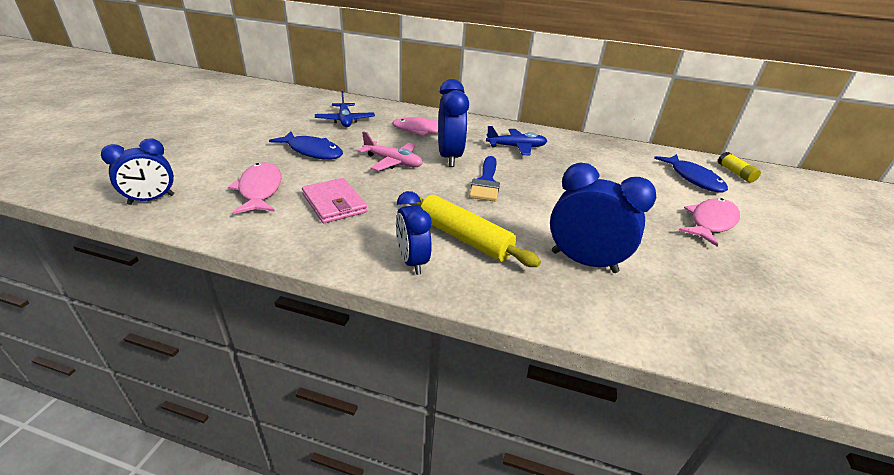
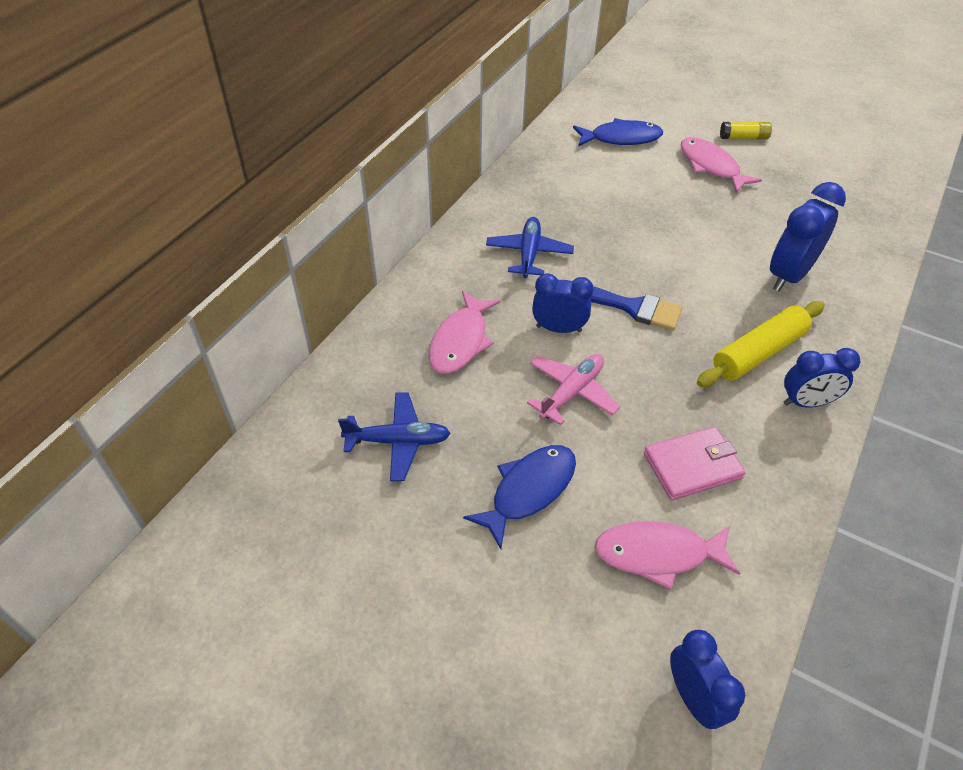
camera: 75 degrees left, 15 degrees up
blue clock [438,79,469,167] -> blue clock [532,273,594,333], size x0.67
yellow glue stick [717,152,761,183] -> yellow glue stick moved to [720,122,772,139]

